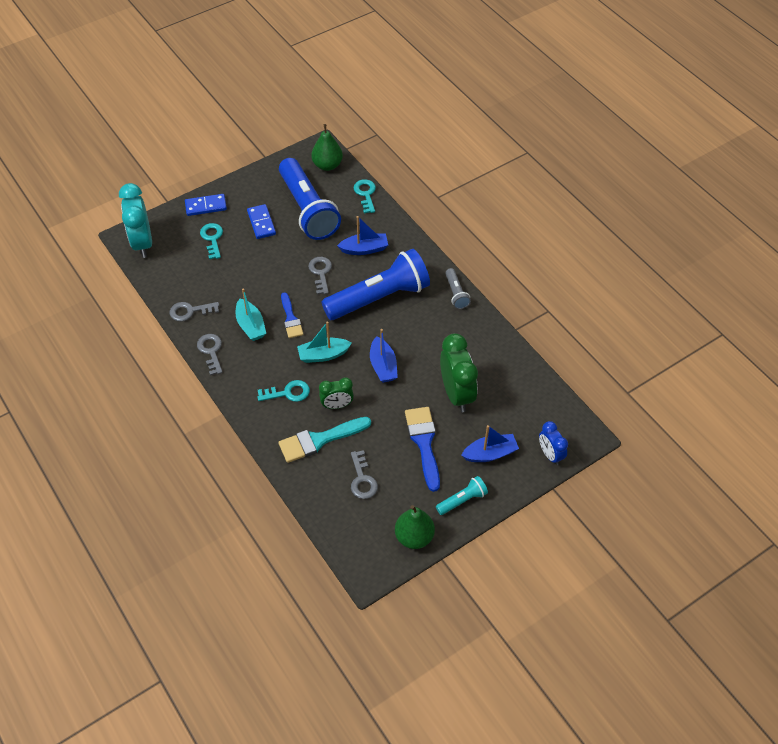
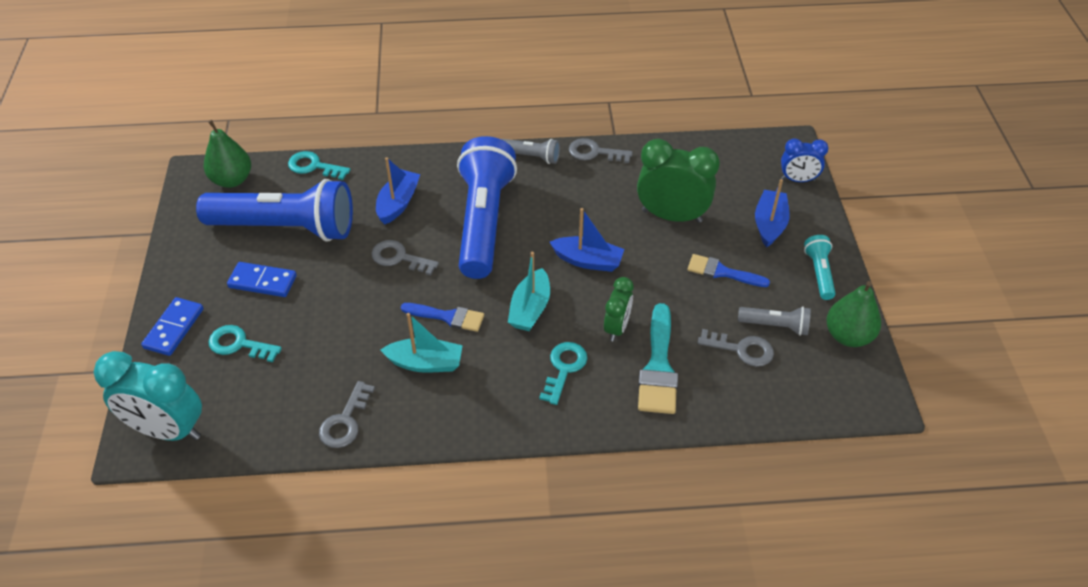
camera: 60 degrees left, 5 degrees down
grey key [197,334,223,376] -> grey key moved to [569,138,633,163]
blue brush [405,407,440,492] -> blue brush [687,254,770,287], size x0.65
none -> grey flashlight [738,306,811,336]

